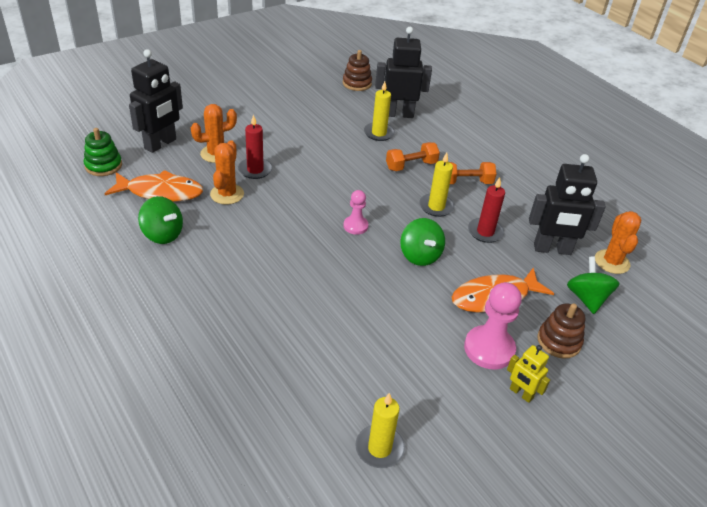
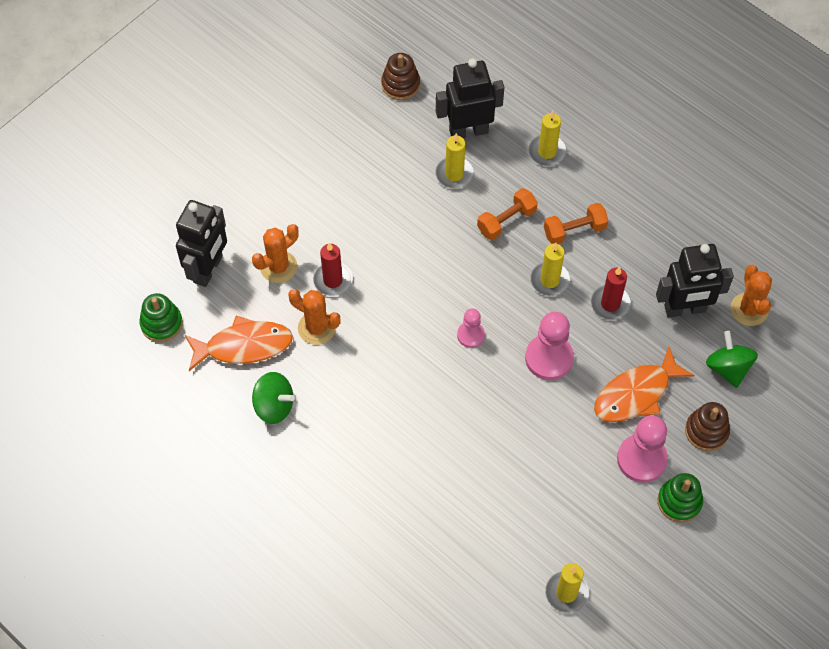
camera: 10 degrees left, 20 degrees up
orange cactus [210,140,244,205] -> orange cactus turned 60 degrees counterclockwise [288,289,341,345]
green spinning top [401,218,445,266] -> pink pawn [525,312,574,380]
yellow robot [507,345,550,403] -> green stacking toy [657,473,703,523]
none -> yellow candle [528,111,567,166]

